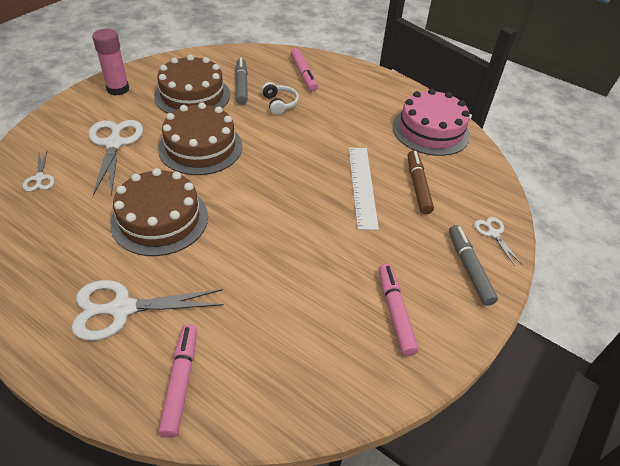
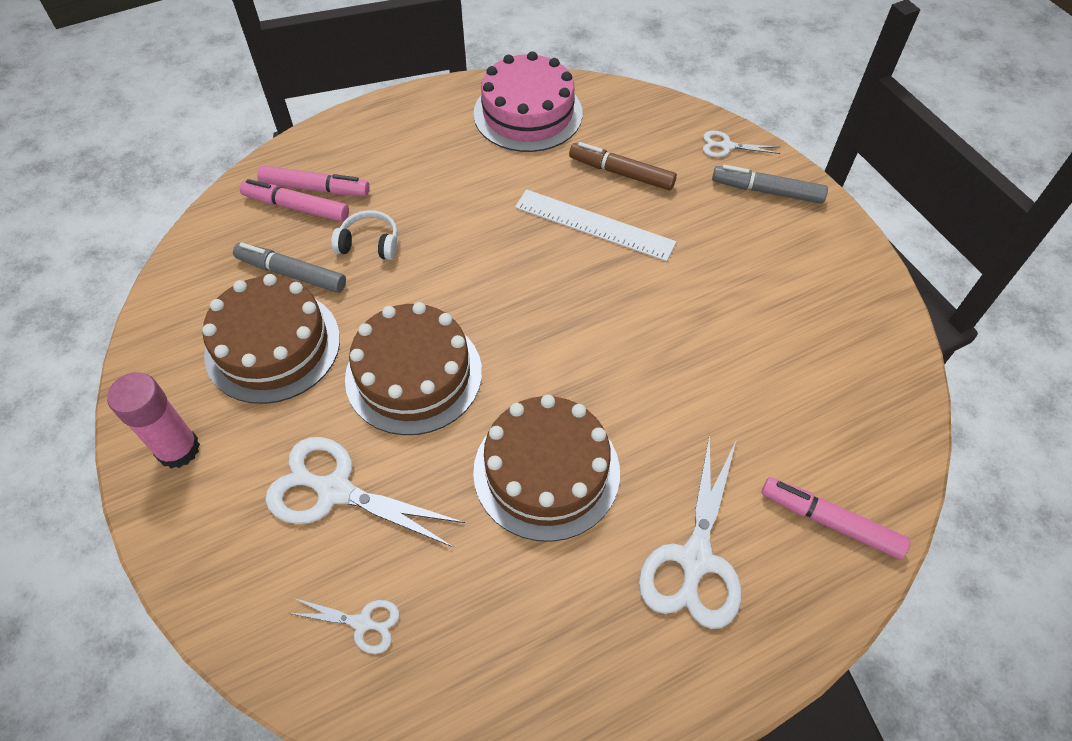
camera: 60 degrees left, 10 degrees up
pink marker [379,264,419,356] -> pink marker moved to [240,179,349,222]

